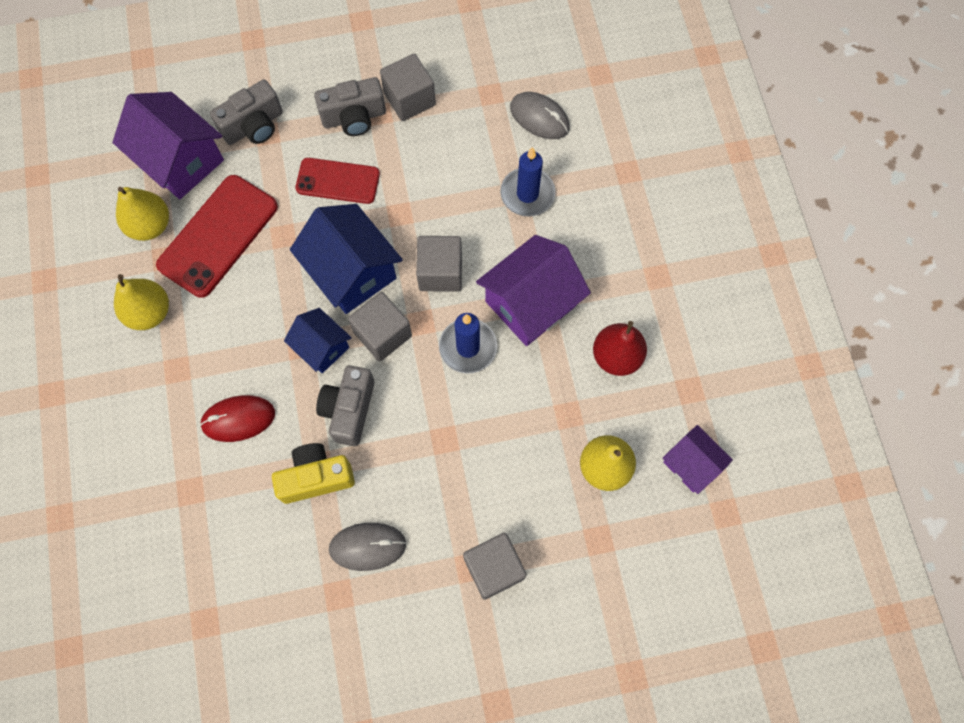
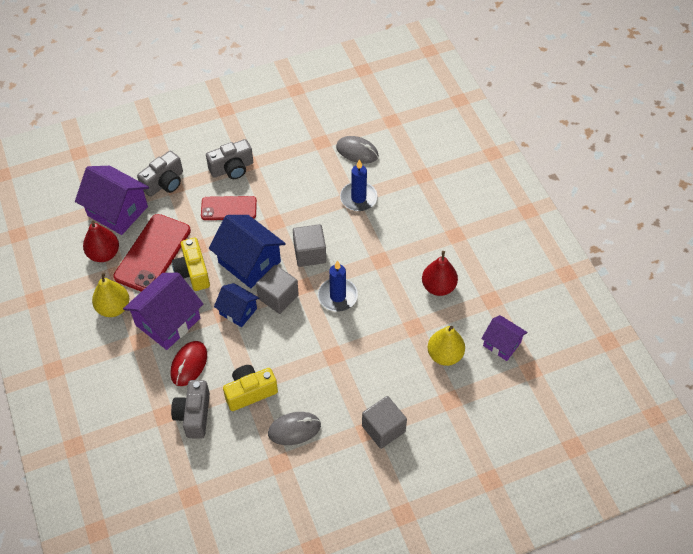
camera: 10 degrees left, 15 degrees down
yellow pear [116,187,169,241] -> red pear [83,221,119,262]
red mouse [200,395,275,442] -> red mouse turned 45 degrees counterclockwise [170,341,207,386]
grey camera [316,365,375,446] -> grey camera moved to [171,380,210,439]
grey cube [380,54,436,121] -> none
purple house [476,235,591,346] -> purple house moved to [123,273,203,350]
none -> yellow camera [172,238,210,291]

